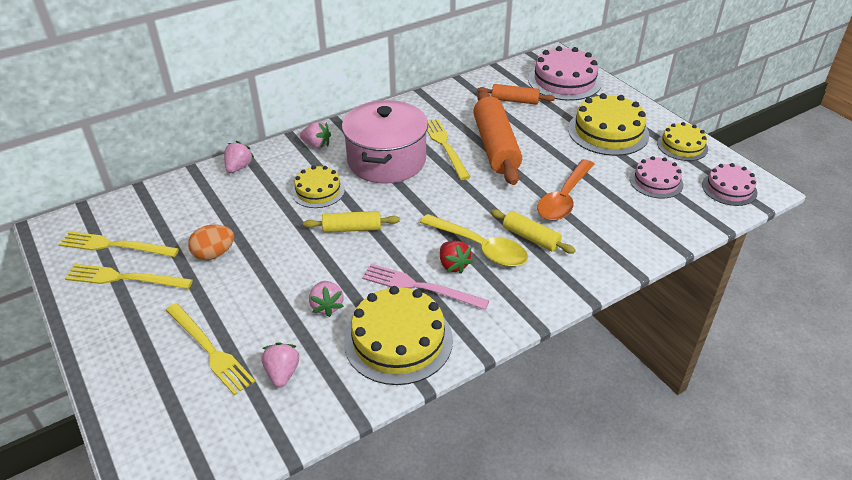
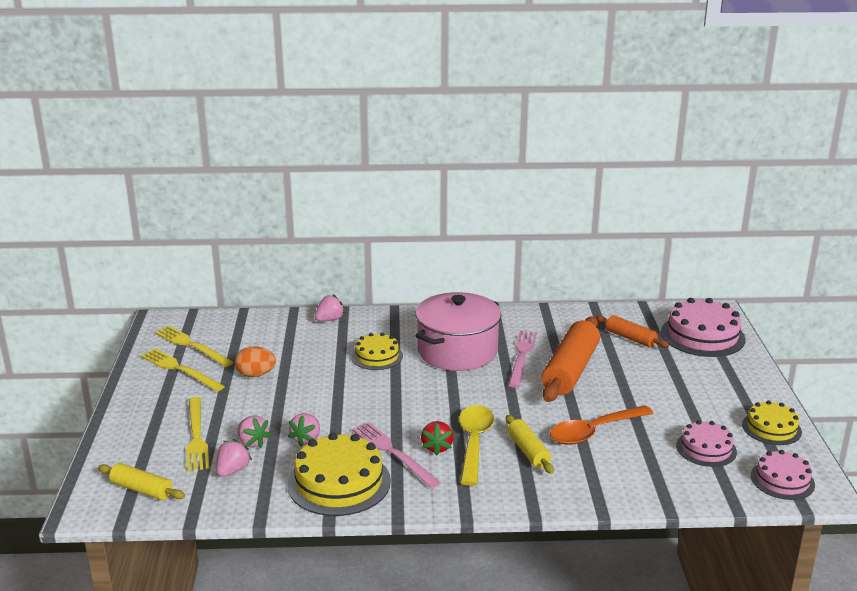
camera: 30 degrees right, 15 degrees down
pink strawberry [300,121,331,149] -> pink strawberry moved to [238,415,271,448]
yellow rolling pin [303,211,400,233] -> yellow rolling pin moved to [98,463,185,500]
yellow spoon [420,214,528,267] -> yellow spoon turned 150 degrees counterclockwise [459,405,494,486]
yellow fork [427,119,470,180] -> pink fork [509,330,537,388]
yellow cake [568,93,649,156] -> none

